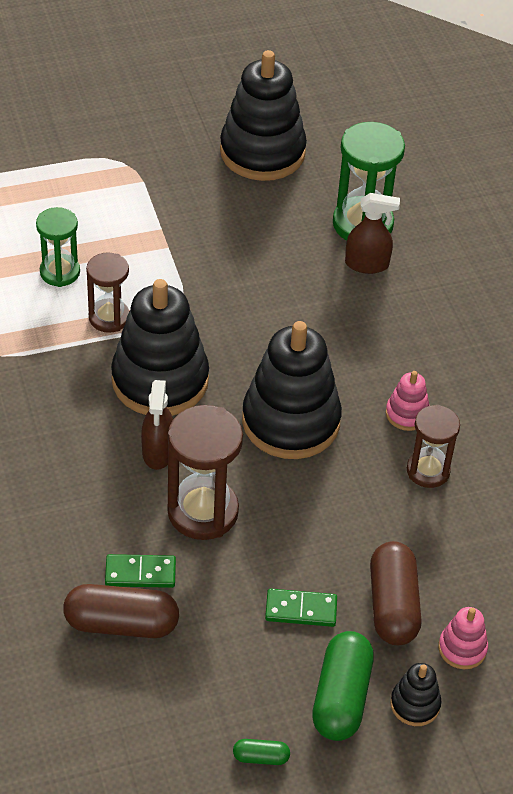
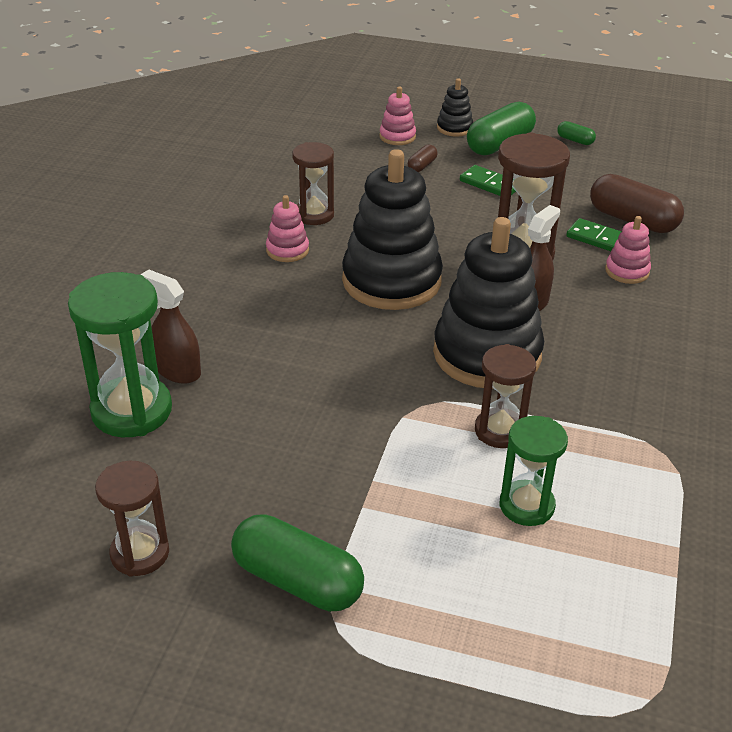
camera: 145 degrees left, 10 degrees down
black stacking toy [220,50,307,181] -> brown hourglass [95,461,169,576]
brown capsule [370,541,422,646] -> brown capsule [408,144,437,172], size x0.47
none -> green capsule [231,514,364,611]
none -> pink stacking toy [605,216,651,284]

